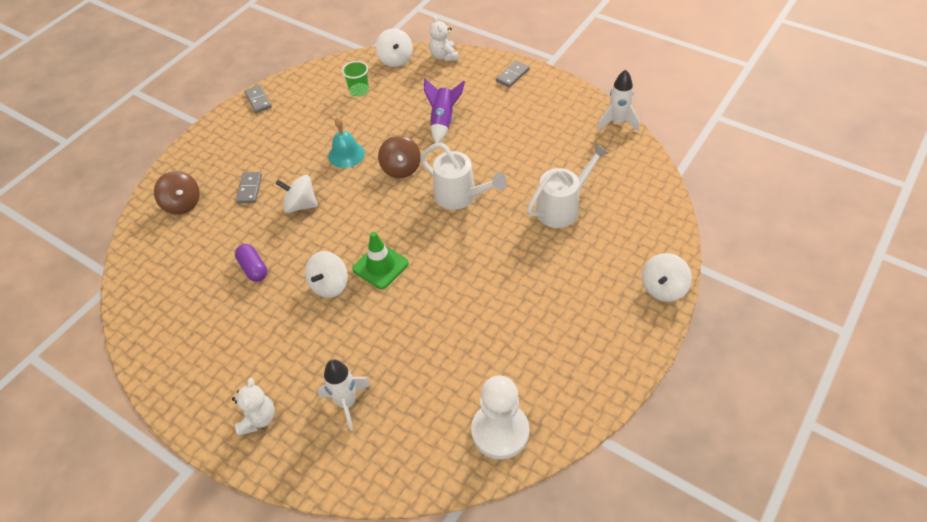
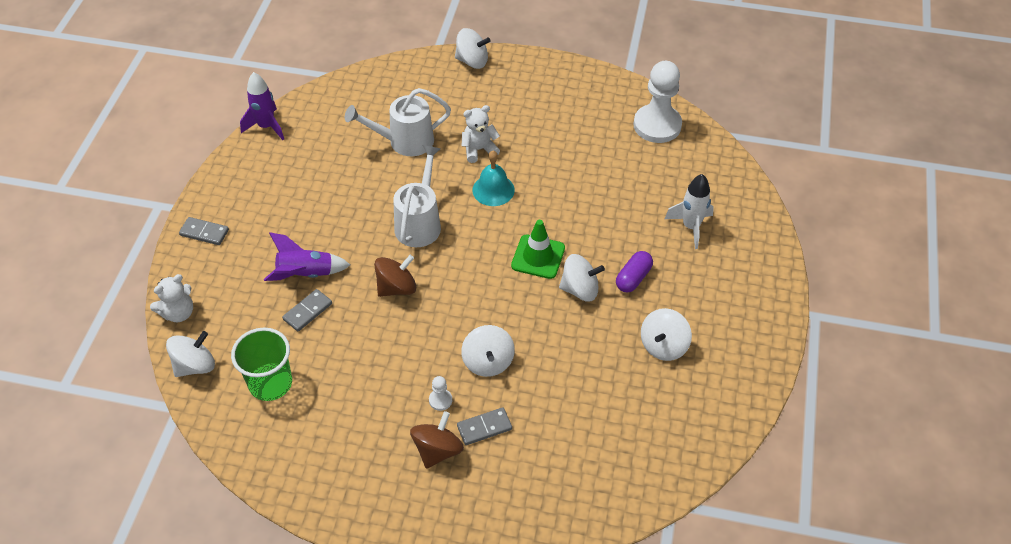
camera: 115 degrees left, 0 degrees up
brown spinning top [154,171,200,214] -> brown spinning top moved to [410,411,464,469]
white teddy bear [232,378,275,435] -> white teddy bear moved to [462,105,500,163]
purple capsule [235,244,267,282] -> purple capsule moved to [616,251,653,292]
grey domino [245,85,272,113] -> grey domino moved to [282,289,332,332]
turquoise bell [328,117,365,168] -> turquoise bell moved to [472,151,515,206]
green cup [342,61,369,97] -> green cup [231,328,292,401], size x1.54
white watering can [527,143,609,228] -> white watering can turned 45 degrees counterclockwise [345,88,451,156]
white rocket [597,70,640,132] -> purple rocket [240,72,284,140]
none -> white pawn [429,376,452,411]
none -> white spinning top [641,308,692,361]

